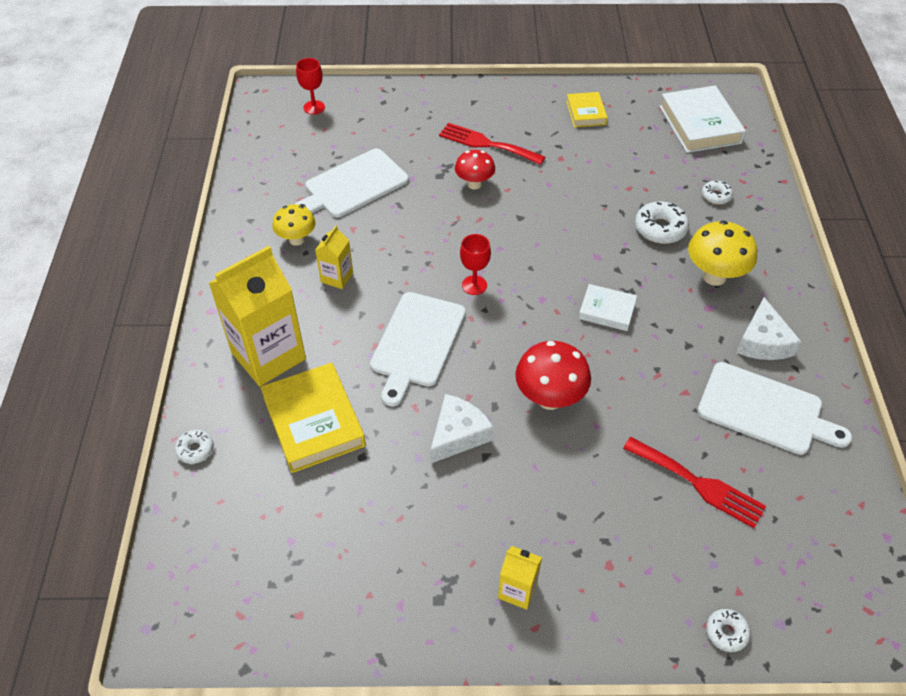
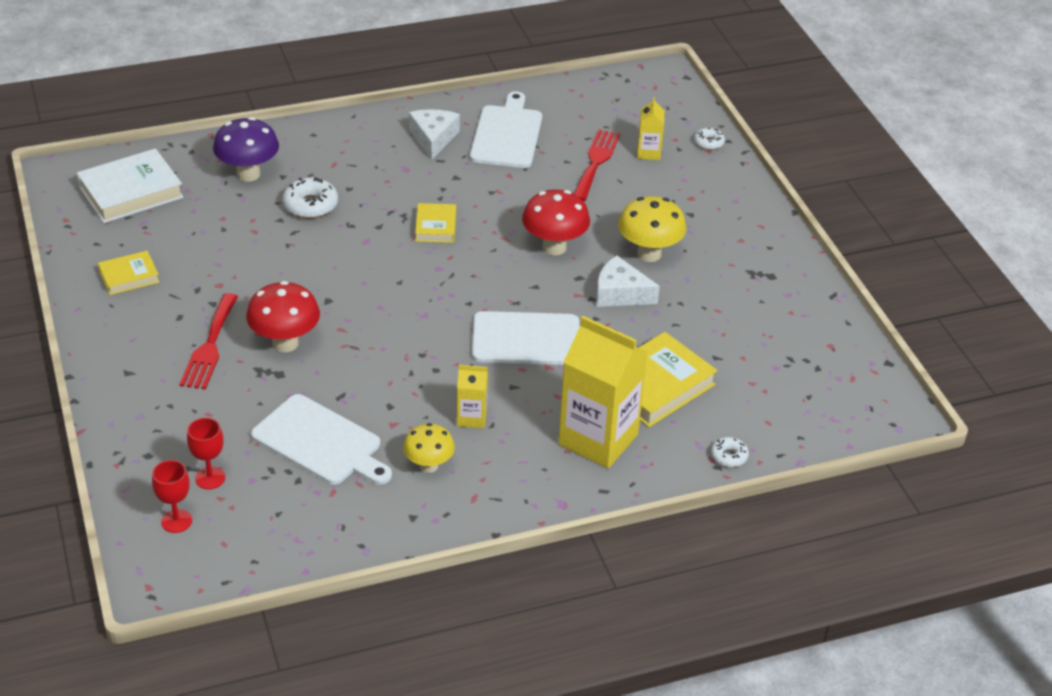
camera: 110 degrees left, 10 degrees down
red mushroom [455,150,495,189] -> red mushroom [246,281,320,352], size x1.52
red goblet [460,234,491,295] -> red goblet moved to [187,418,225,489]
yellow carton [498,546,542,610] -> yellow carton moved to [637,97,665,160]
white book [579,284,637,331] -> yellow book [415,203,456,243]
yellow mushroom [688,221,757,286] -> yellow mushroom moved to [618,196,686,262]
white donut [702,181,733,204] -> purple mushroom [213,117,279,182]
white cheese [736,297,801,360] -> white cheese turned 75 degrees counterclockwise [409,109,460,160]

